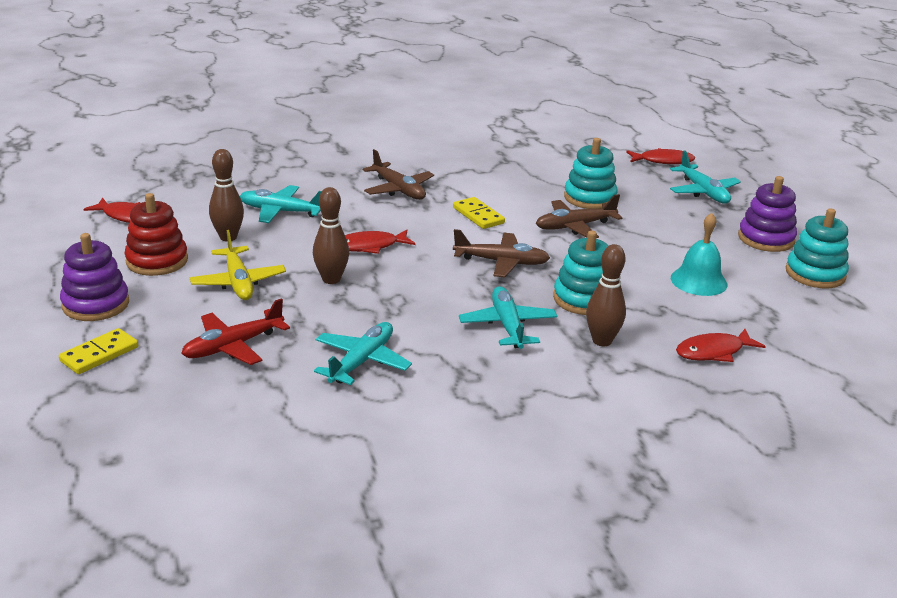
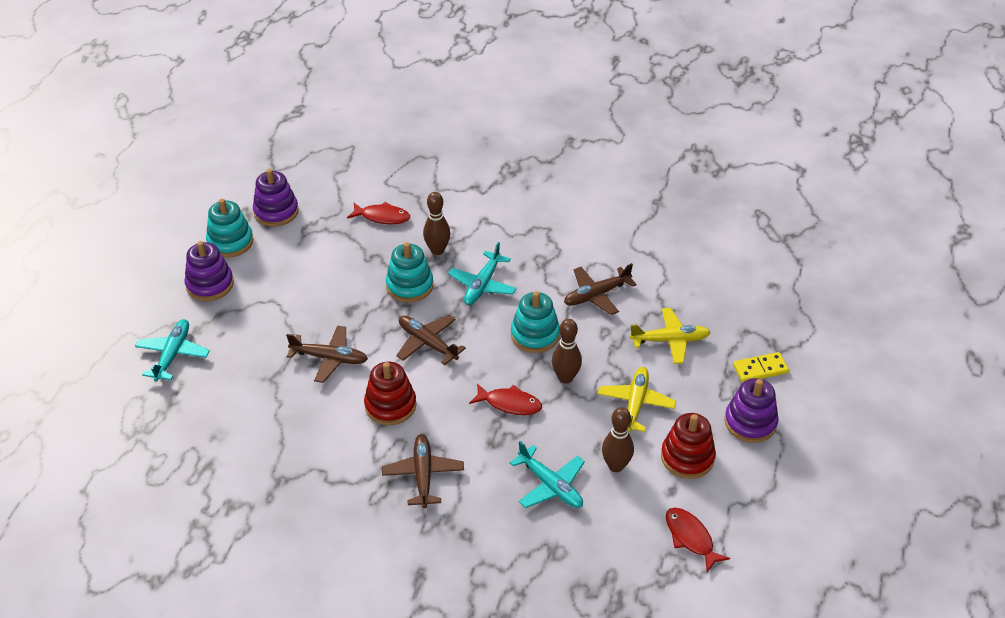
camera: 145 degrees left, 15 degrees up
red plane [181,298,290,365] -> yellow plane [629,308,711,364]
turquoise plane [314,322,412,385] -> brown plane [564,263,637,315]
yellow domino [453,197,505,229] -> red stacking toy [364,362,416,425]
turquoise stacking toy [564,138,618,209] -> turquoise stacking toy moved to [511,291,560,353]
red fish [626,148,695,164] -> none
turquoise bell [671,213,728,296] -> none
none -> purple stacking toy [253,169,299,227]

